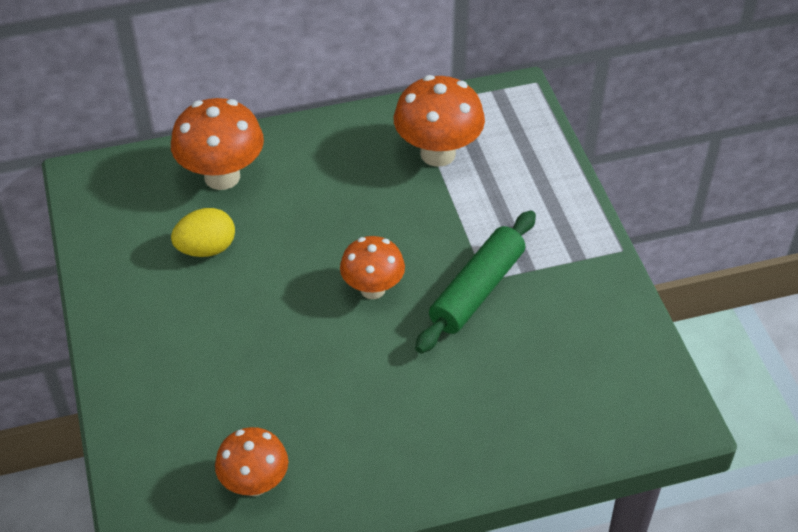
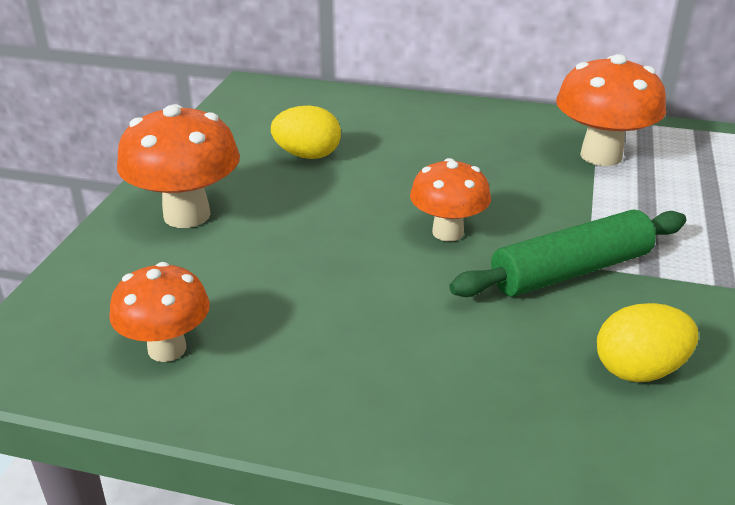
camera: 30 degrees right, 15 degrees down
orange mushroom [171,98,264,190] -> orange mushroom moved to [117,104,240,228]
none -> yellow egg [597,303,698,382]

